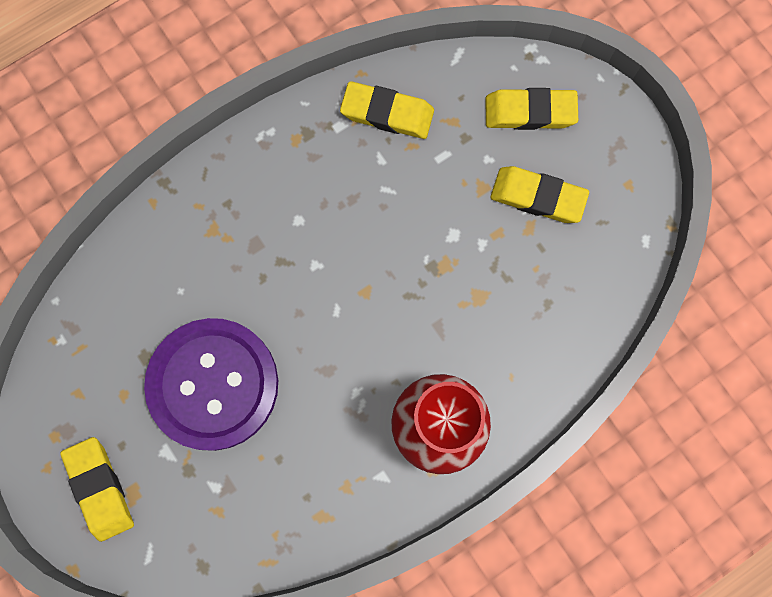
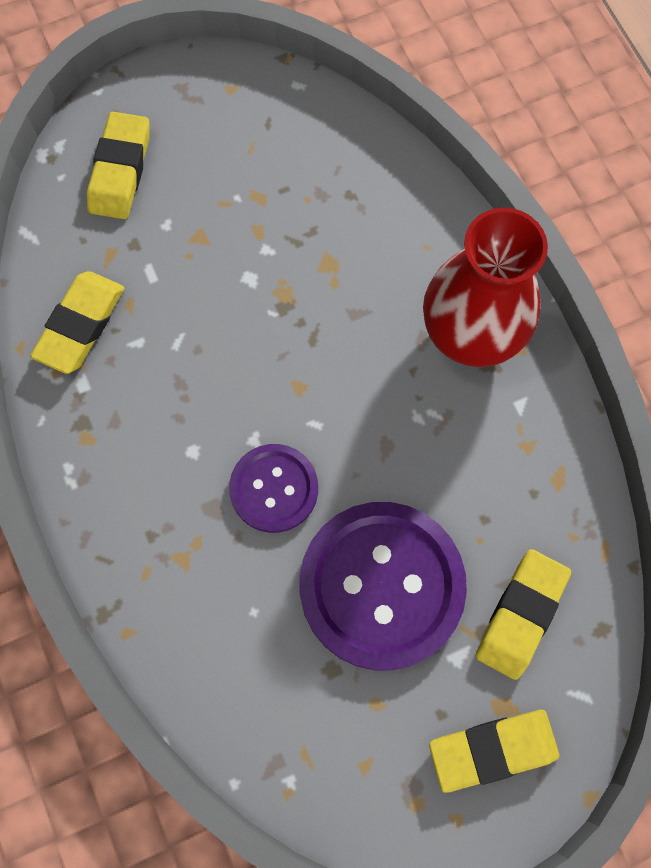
camera: 80 degrees left, 5 degrees down
yellow eraser [490,166,589,223] -> yellow eraser moved to [475,549,571,680]
none -> purple button [229,444,318,533]

